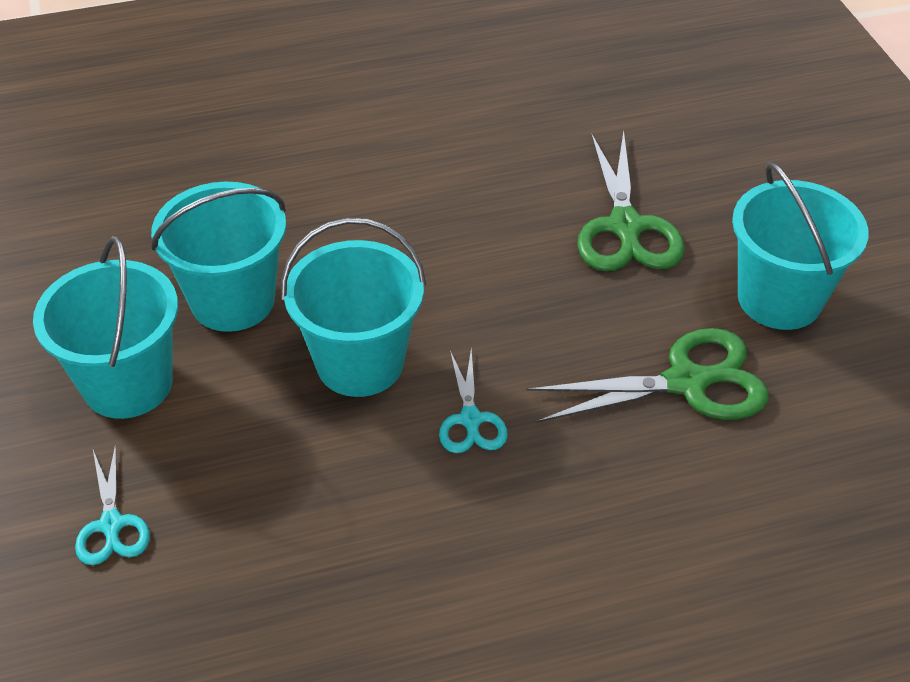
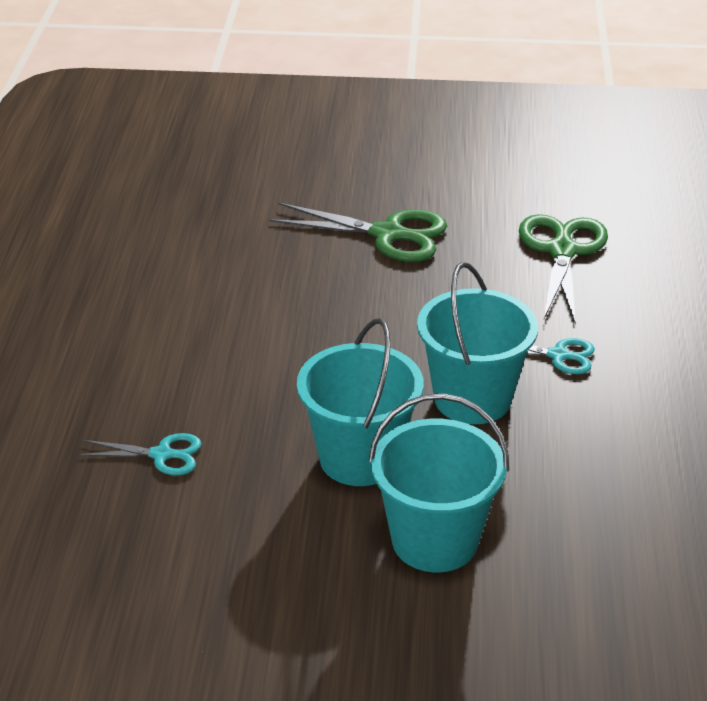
camera: 70 degrees left, 10 degrees down
turquoise scissors [75,443,150,565] -> turquoise scissors moved to [78,433,202,475]
turquoise bucket [732,162,869,330] -> none

